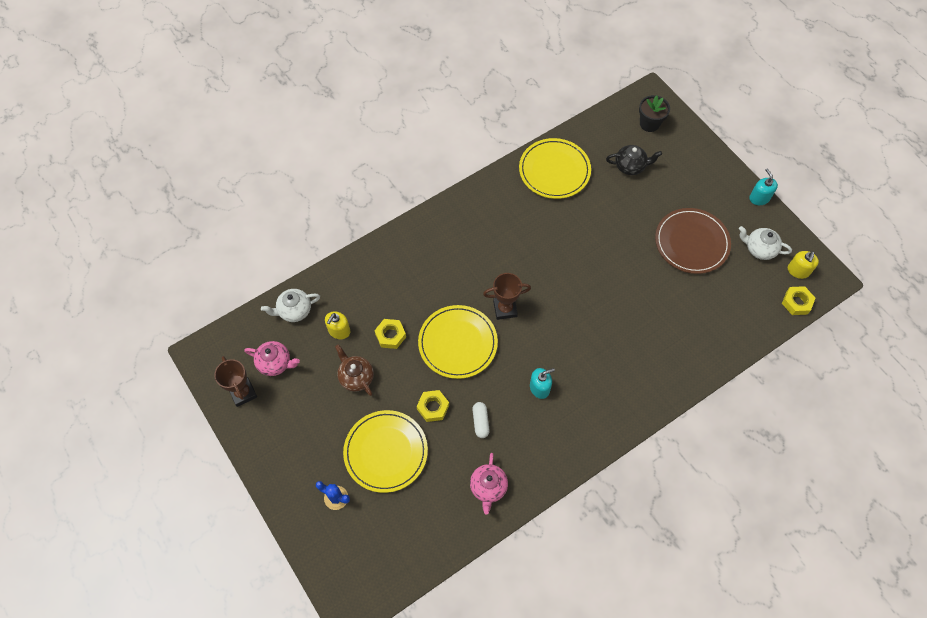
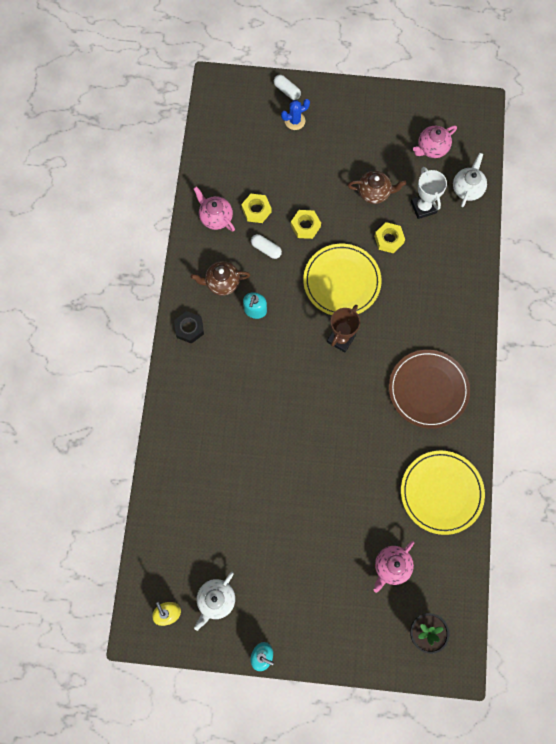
camera: 130 degrees right, 10 degrees up
brown trophy [214,356,257,407] -> none
yellow soap dispenser [325,312,350,339] -> white trophy [411,167,447,219]
yellow plate [343,410,428,493] -> none
black teapot [606,145,662,175] -> pink teapot [374,541,414,593]
brown plate [655,208,731,274] -> brown plate moved to [389,350,470,429]
white teapot [739,226,792,260] -> white teapot turned 150 degrees clockwise [194,572,235,631]
yellow nut [782,286,815,315] -> yellow nut moved to [241,194,271,223]
none -> black nut [174,311,204,344]
none -> brown teapot [191,261,250,295]
none -> white capsule [274,75,301,100]

